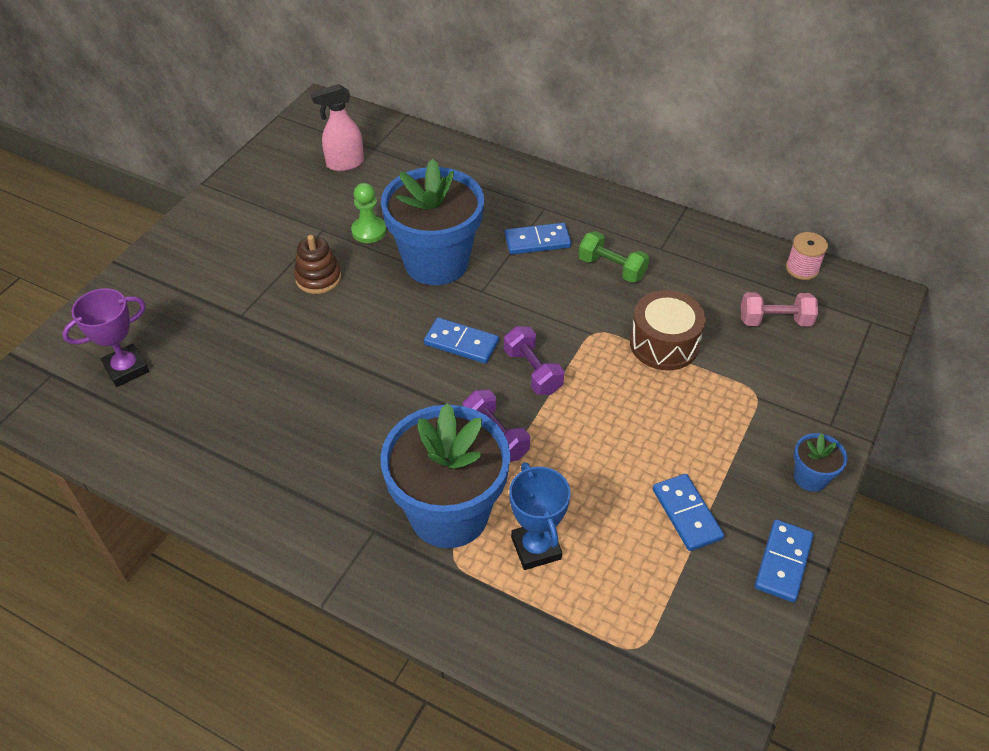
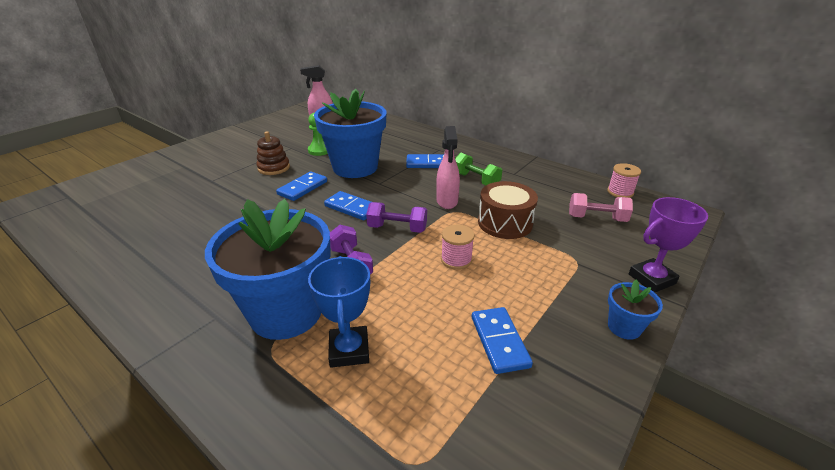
camera: 10 degrees right, 15 degrees down
purple trophy [62,288,149,387] -> purple trophy moved to [629,197,708,292]
purple dumbbell [504,326,564,395] -> purple dumbbell turned 60 degrees counterclockwise [366,202,427,233]
blue domino [755,519,814,602] -> blue domino moved to [276,171,327,201]
none -> pink spray bottle [436,126,460,209]
none -> pink spool [441,225,475,270]

